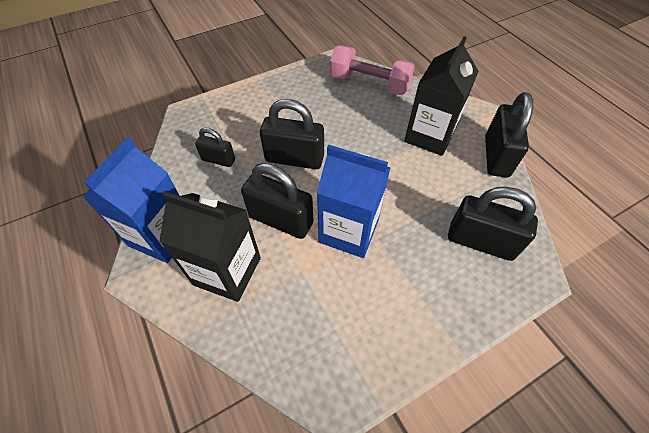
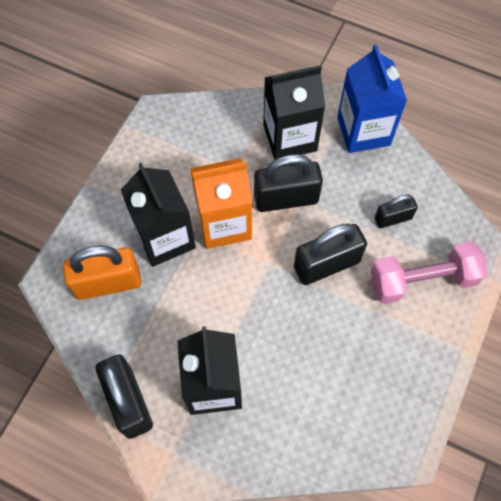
camera: 145 degrees right, 10 degrees up
blue carton [317,145,391,258] -> orange carton [190,158,252,249]
pink dumbbell [330,45,415,95] -> pink dumbbell moved to [371,241,487,304]
black padlock [448,187,538,261] -> orange padlock [63,246,142,300]
none -> black carton [121,163,196,267]

